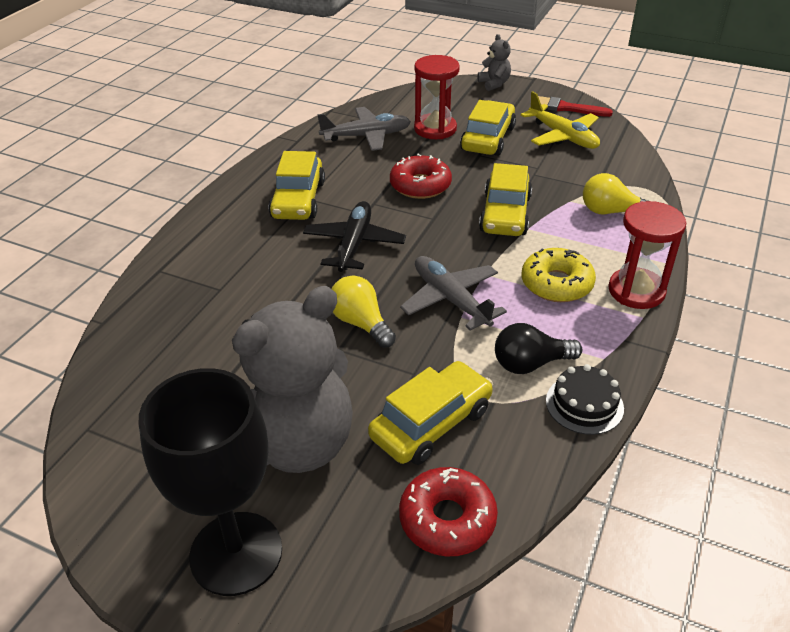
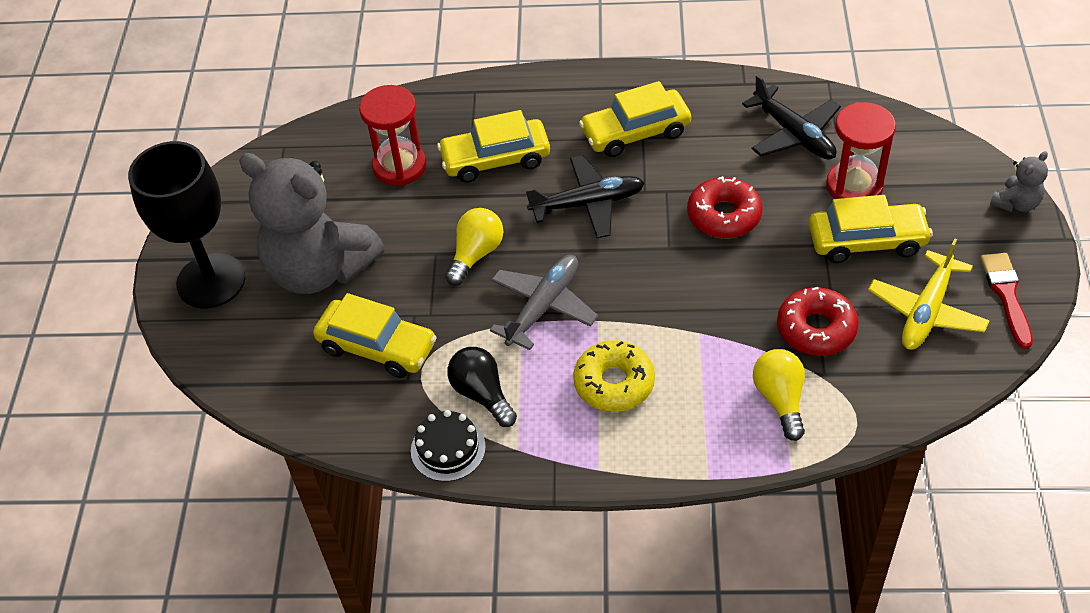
camera: 70 degrees right, 10 degrees up
grey plane [317,107,411,151] -> black plane [742,75,841,159]
red donut [399,467,498,556] -> red donut moved to [777,287,859,356]
yellow car [479,163,532,236] -> yellow car moved to [437,110,550,183]
red hourglass [608,201,686,309] -> red hourglass moved to [359,85,426,186]

